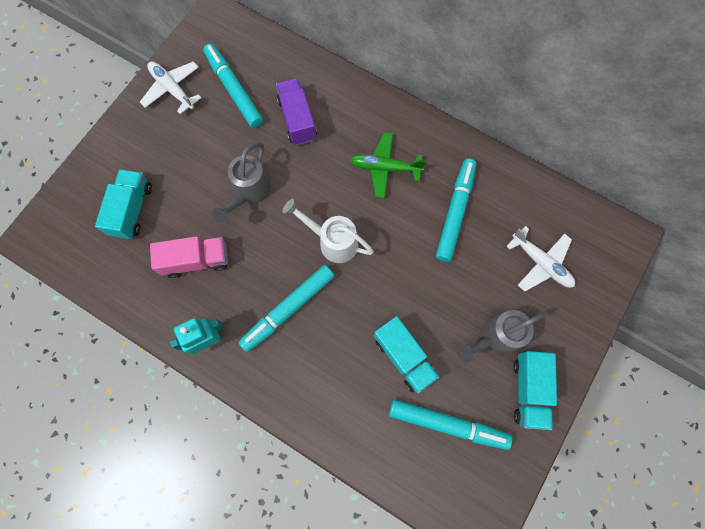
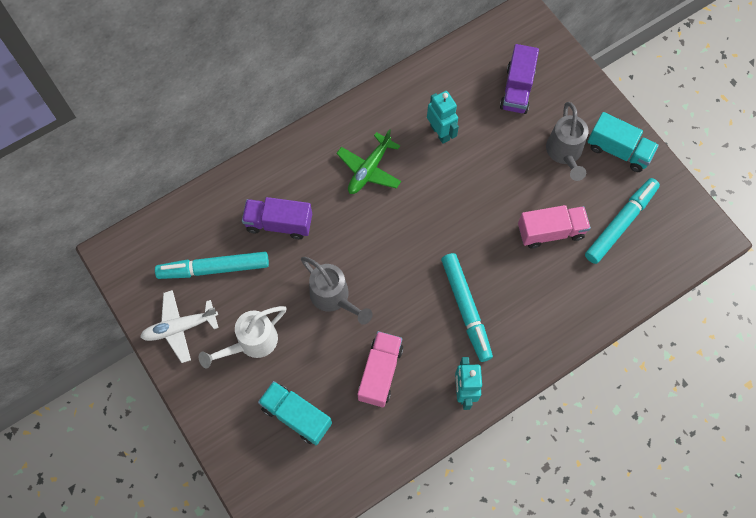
camera: 65 degrees left, 5 degrees down
white watering can [283,199,374,263] -> white watering can moved to [199,306,286,368]
turquoise truck [374,316,439,393] -> pink truck [518,205,591,249]
turquoise marker [436,159,476,262] -> turquoise robot [427,91,459,144]
white plane [506,226,575,292] -> purple truck [500,44,539,114]

